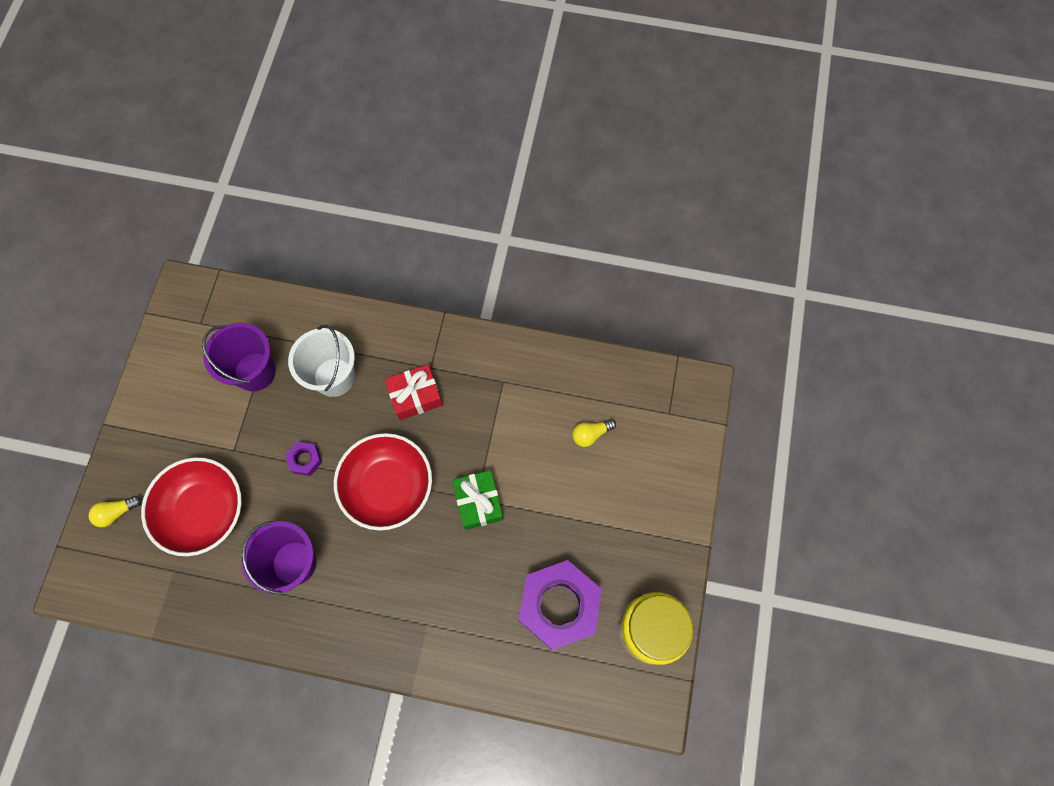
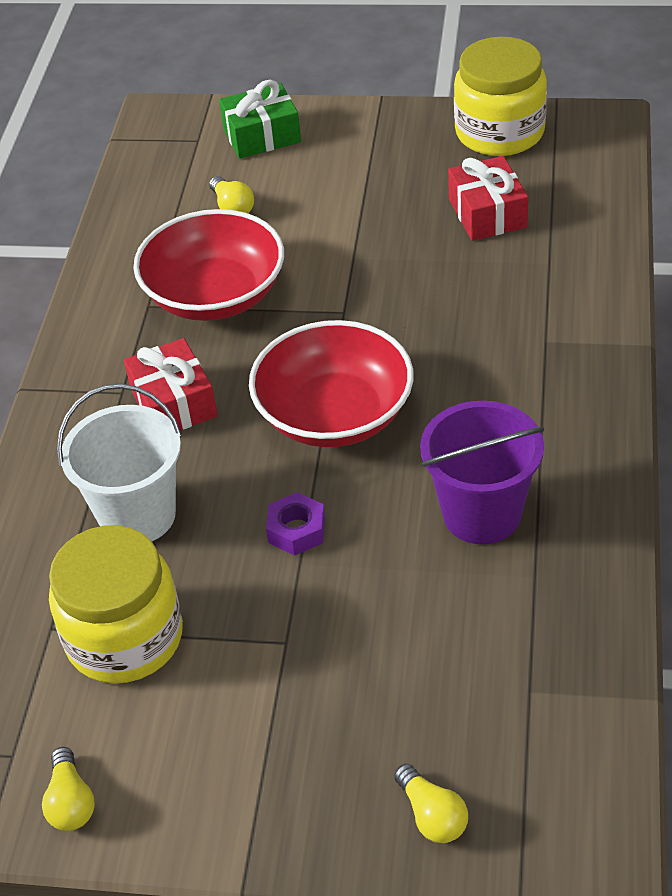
camera: 90 degrees left, 25 degrees down
red bowl [141,457,242,556] -> red bowl moved to [133,209,284,321]
purple bucket [202,323,276,391] -> yellow jar [49,525,183,684]
green gift [452,470,503,530] -> green gift moved to [219,80,301,159]
purple nut [519,560,602,650] -> red gift [448,156,528,241]
none -> yellow light bulb [42,747,95,831]

